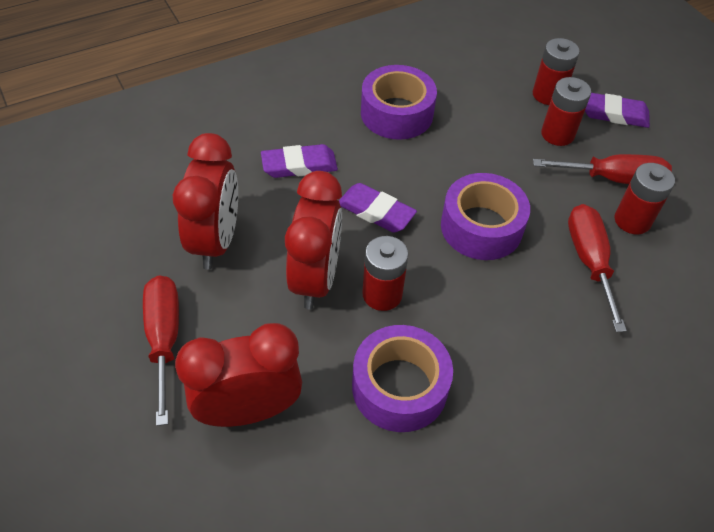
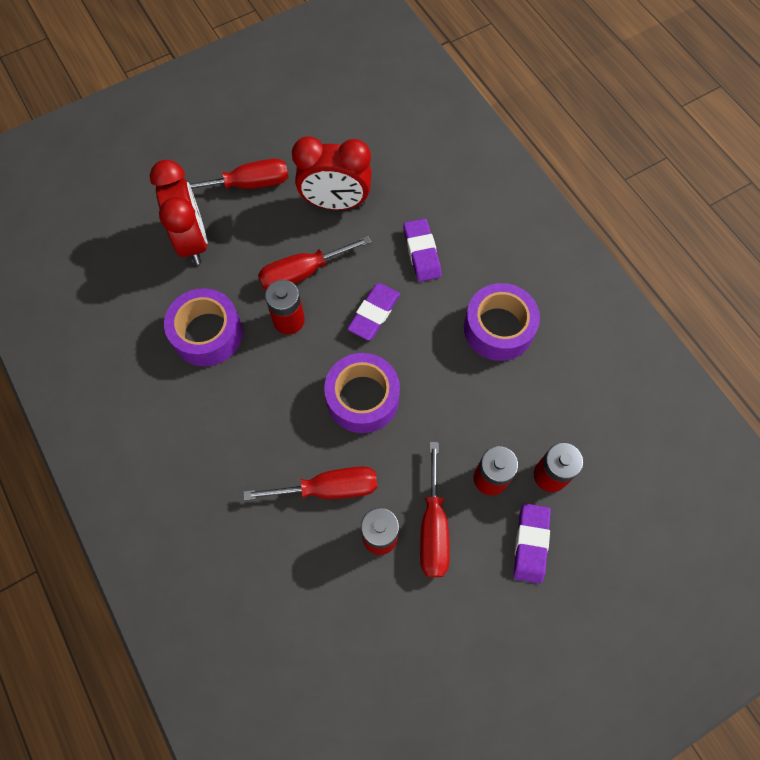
camera: 90 degrees right, 15 degrees up
red clock [285,171,342,309] -> red screwdriver [258,236,371,290]

